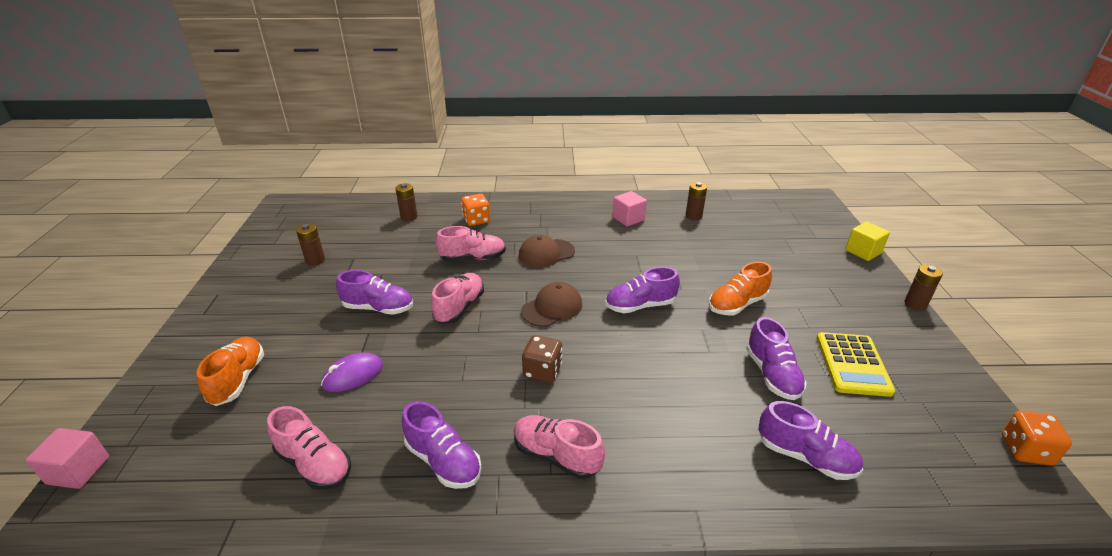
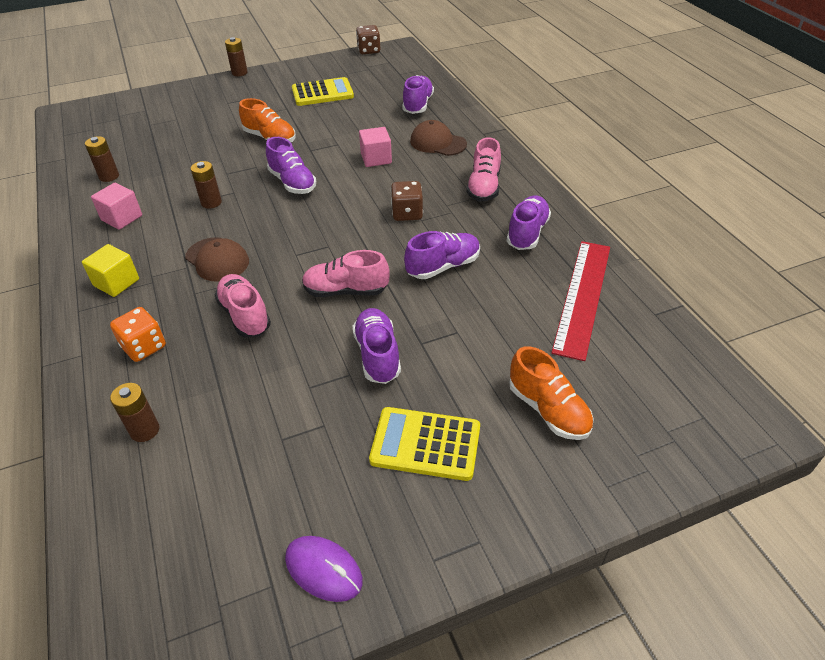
camera: 110 degrees left, 10 degrees up
pink cube [25,428,109,489] -> pink cube moved to [359,127,392,167]
orange shoe [197,337,264,406] -> orange shoe turned 105 degrees counterclockwise [509,346,594,440]
pink shoe [267,406,351,490] -> red ruler [551,241,610,361]
brown battery [296,224,325,266] -> brown battery moved to [191,161,222,209]
purple mouse [321,353,383,392] -> purple mouse moved to [285,536,363,602]
brown cap [521,282,582,327] -> brown cap moved to [410,120,467,156]
purple shoe [746,317,807,400] -> purple shoe moved to [404,231,480,279]
yellow cube [845,222,890,261] -> yellow cube moved to [82,244,139,297]
orange dice [1002,411,1072,466] -> brown dice [356,25,380,54]
none -> yellow calculator [369,407,480,481]

